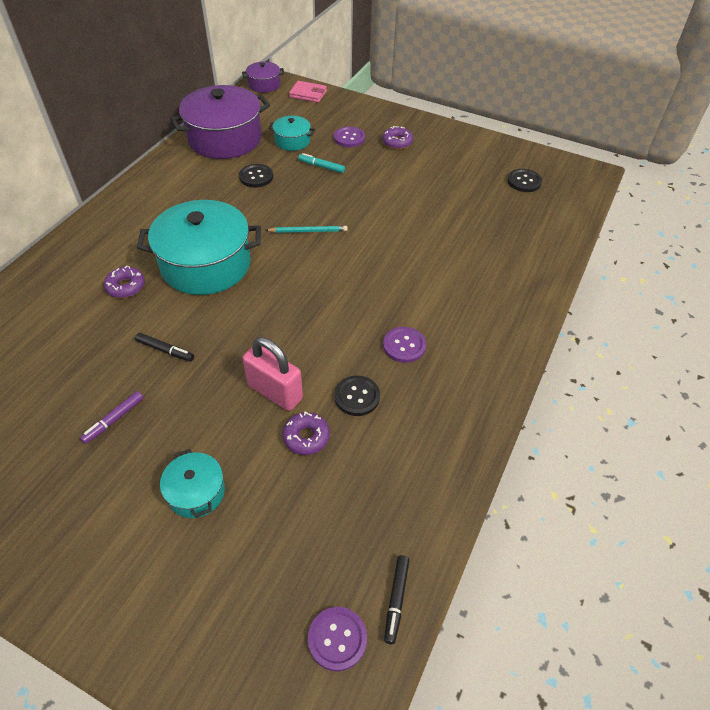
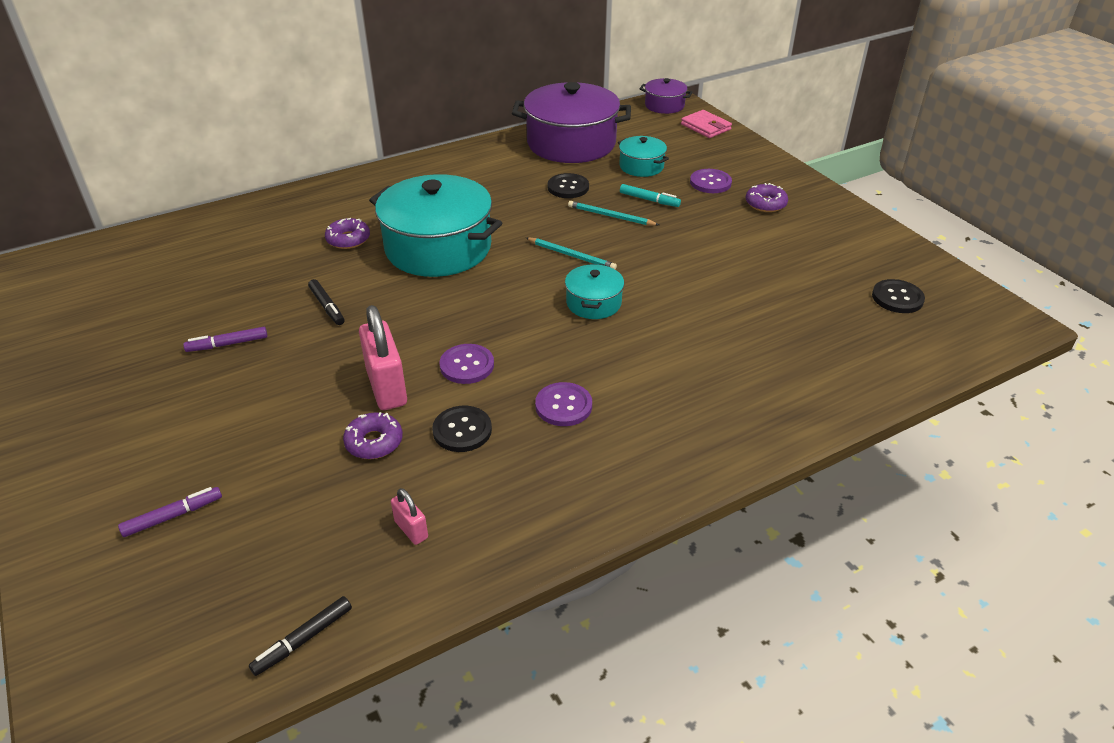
camera: 35 degrees right, 10 degrees down
turquoise pot [160,449,225,518] -> turquoise pot moved to [565,264,624,319]
turquoise marker [298,153,345,173] -> turquoise marker turned 150 degrees clockwise [620,184,681,207]
purple button [308,607,367,671] -> purple button moved to [440,344,494,384]
none -> purple marker [118,487,222,537]
none -> pink padlock [391,488,428,545]
none -> turquoise pencil [568,201,659,226]

